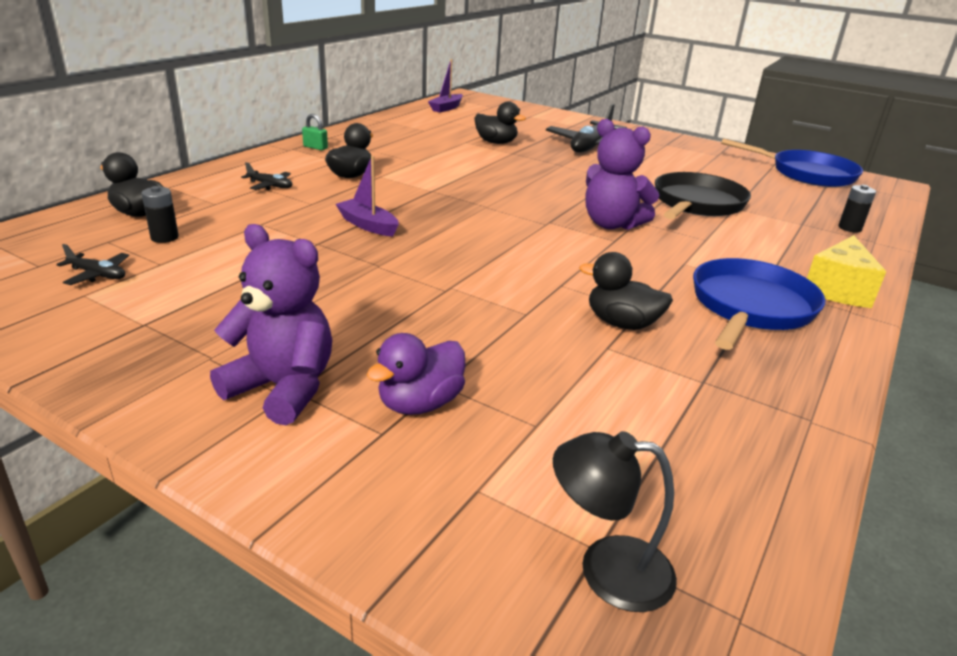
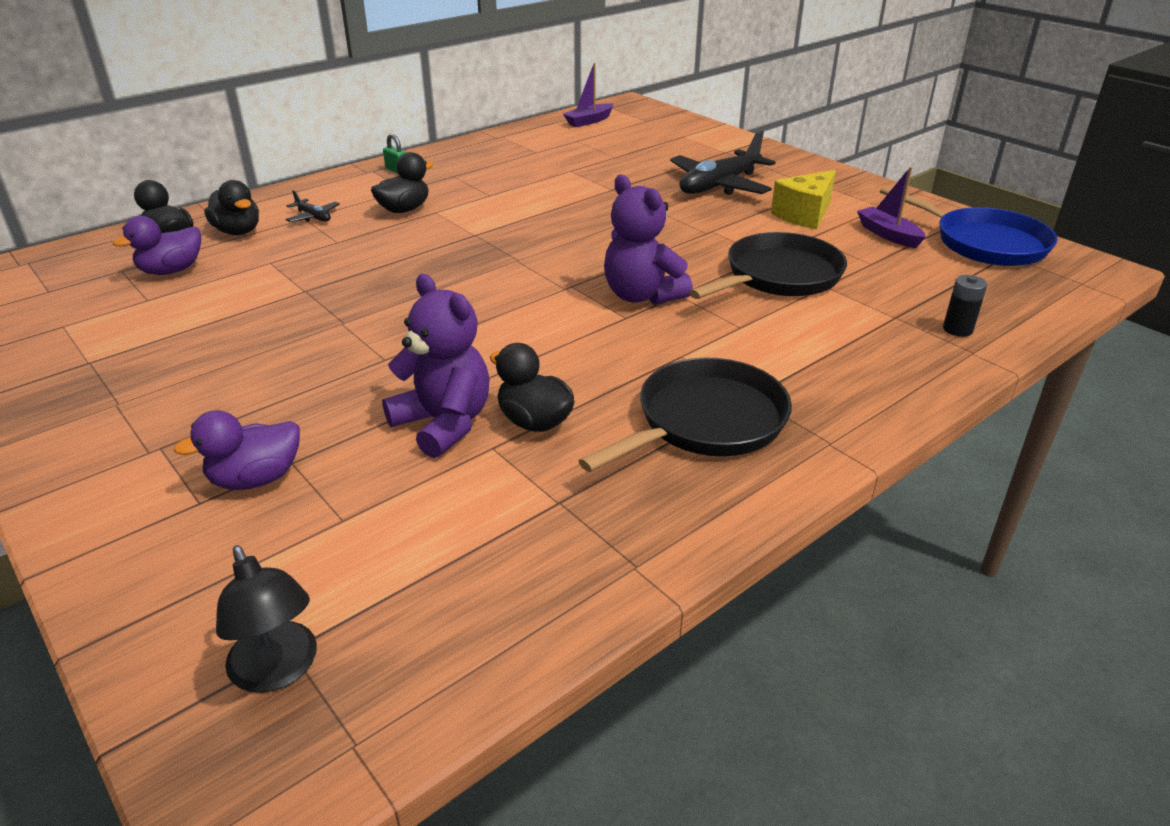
camera: 20 degrees right, 5 degrees up
black plane [56,244,129,285] -> none
black battery [141,186,179,243] -> purple duck [113,216,201,275]
purple teddy bear [210,224,332,425] -> purple teddy bear moved to [382,274,490,458]
purple boat [336,156,399,237] -> purple boat moved to [857,167,926,248]
black duck [474,101,526,144] -> black duck moved to [204,180,259,235]
black lamp [553,431,677,612] -> black lamp turned 150 degrees counterclockwise [216,545,317,693]
blue pan [693,258,826,350] -> black pan [579,358,792,472]
yellow cheese [807,235,886,308] -> yellow cheese moved to [771,170,836,229]

